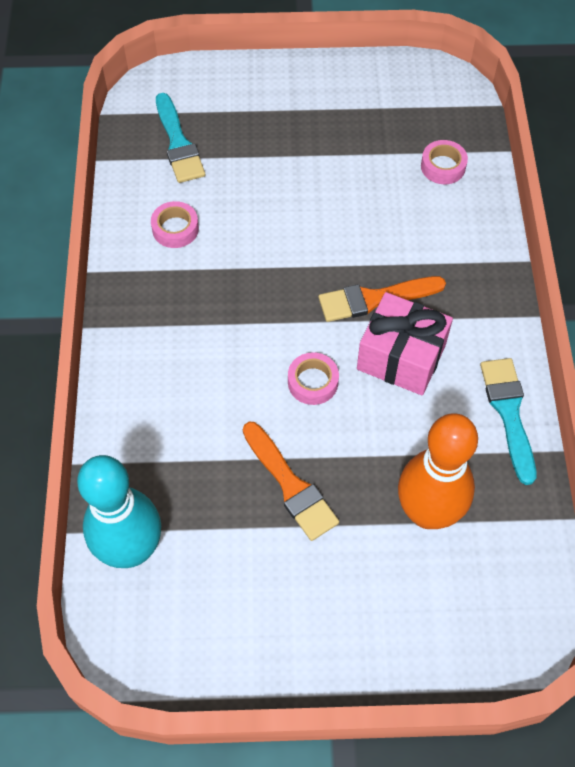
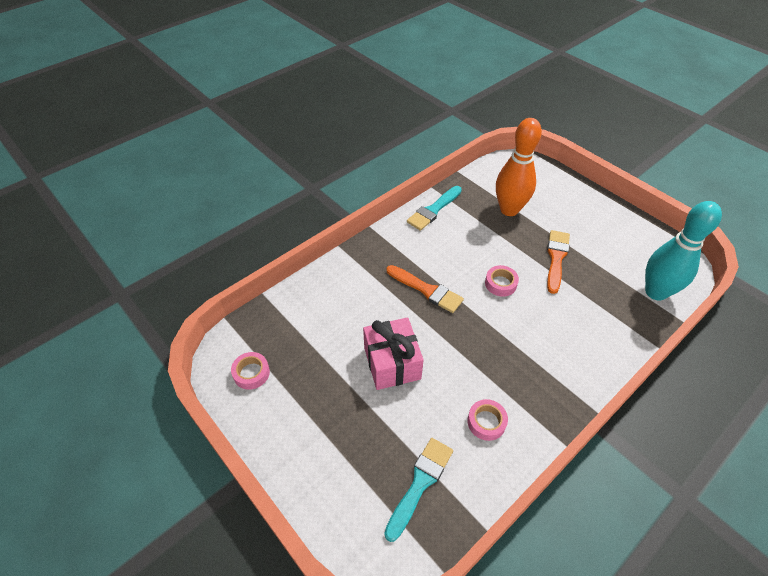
camera: 130 degrees left, 10 degrees down
pink gift [357,292,453,395] -> pink gift moved to [363,318,424,390]
pink tape [421,140,468,184] -> pink tape moved to [231,352,270,390]

